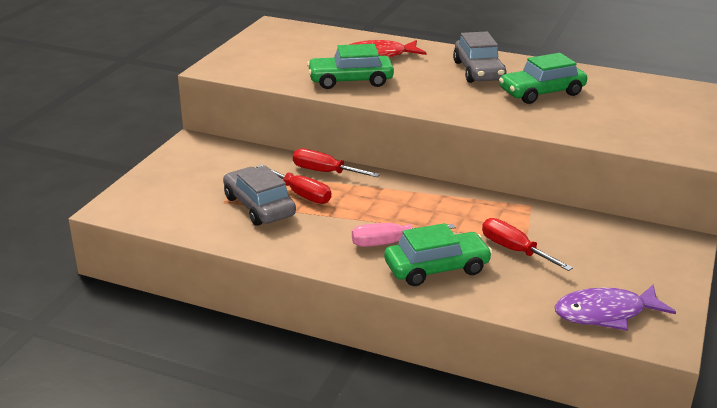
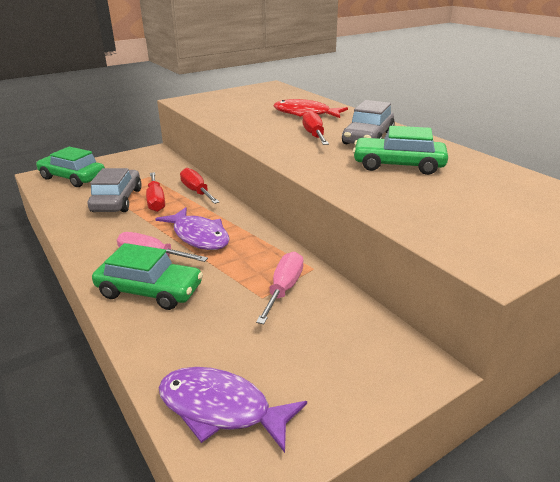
camera: 35 degrees right, 0 degrees up
green car [307,44,394,89] -> green car moved to [36,147,105,187]
red screwdriver [482,218,573,271] -> red screwdriver moved to [302,111,329,145]
none -> purple fish [155,207,230,250]
none -> pink screwdriver [256,251,303,324]

